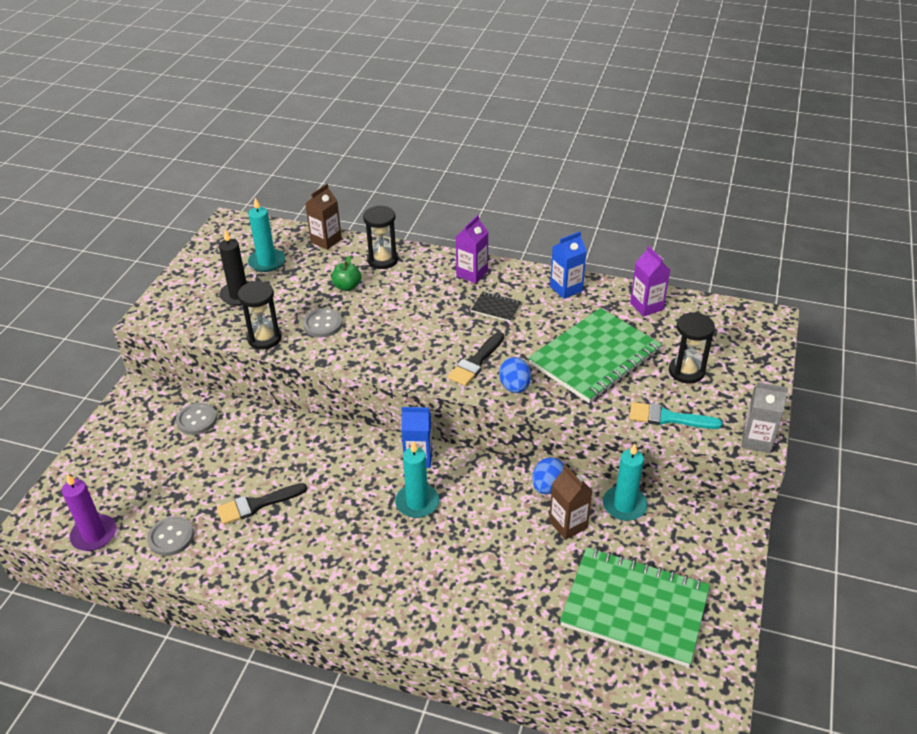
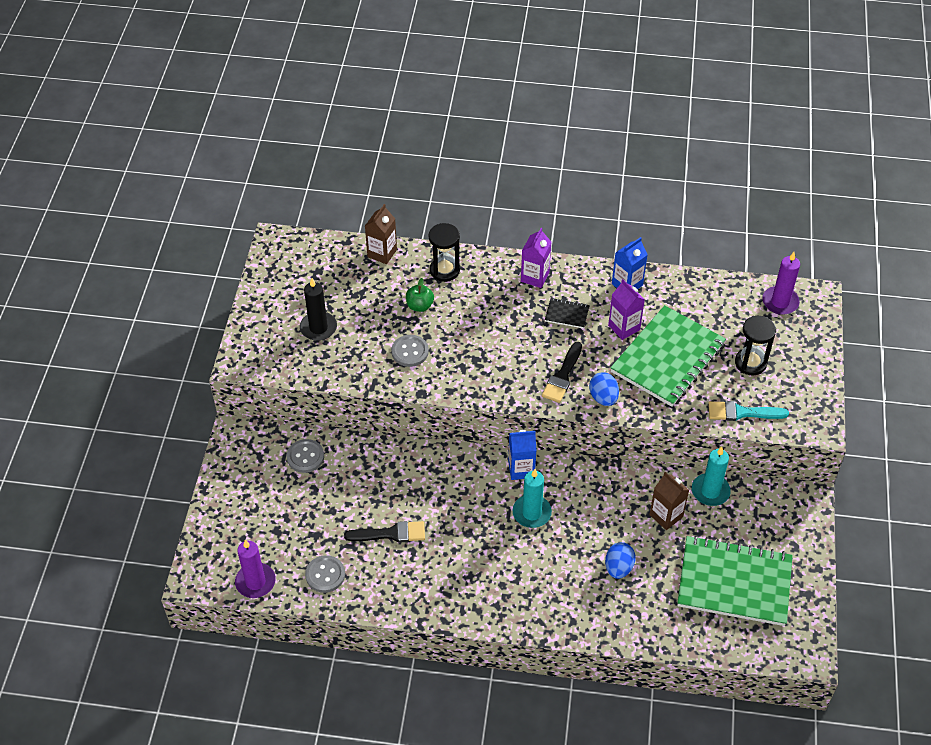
camera: 10 degrees left, 10 degrees up
black brush [217,483,307,525] -> black brush turned 150 degrees counterclockwise [344,521,425,543]
black hourglass [238,281,282,350] -> none
turquoise candle [248,198,285,272] -> none
blue egg [532,457,564,494] -> blue egg moved to [605,542,636,579]
purple carton [630,246,670,317] -> purple carton moved to [608,279,645,340]
grey carton [742,382,788,453] -> none
none -> purple candle [762,252,800,315]

